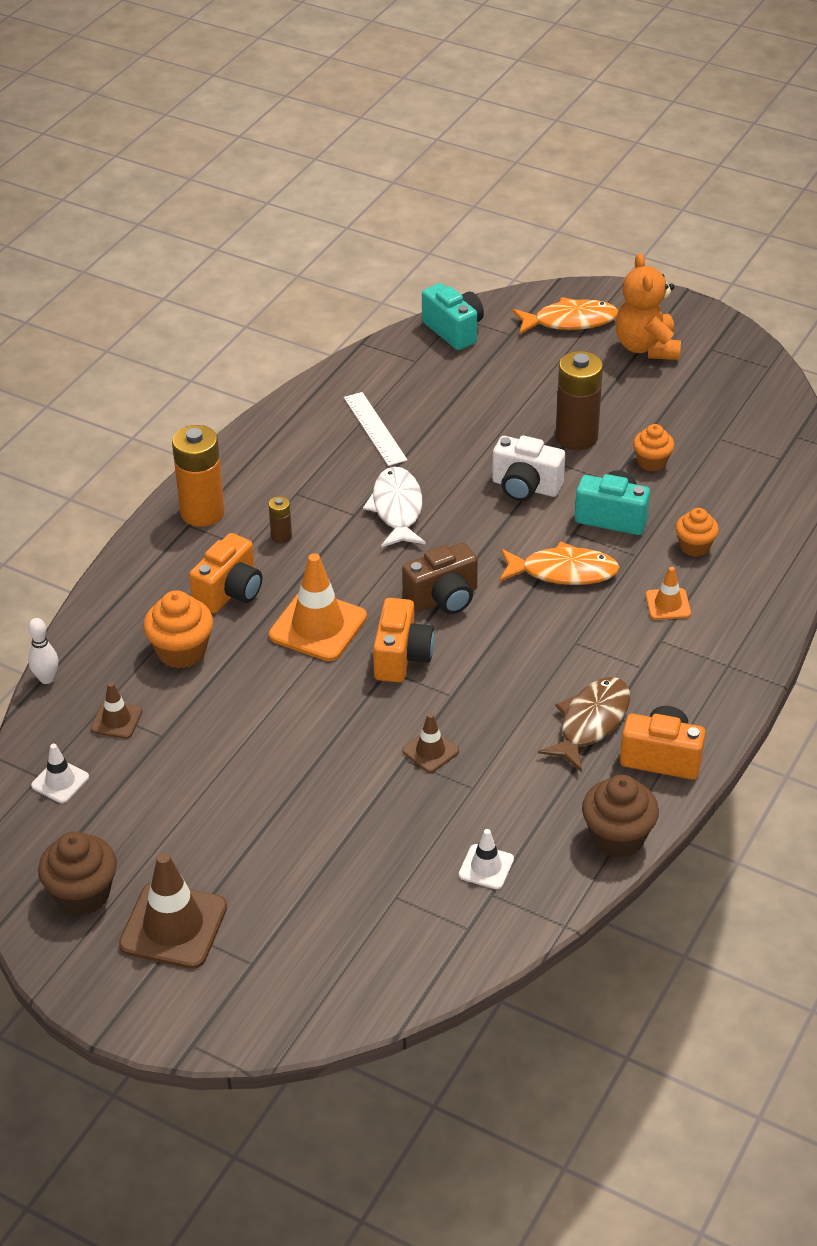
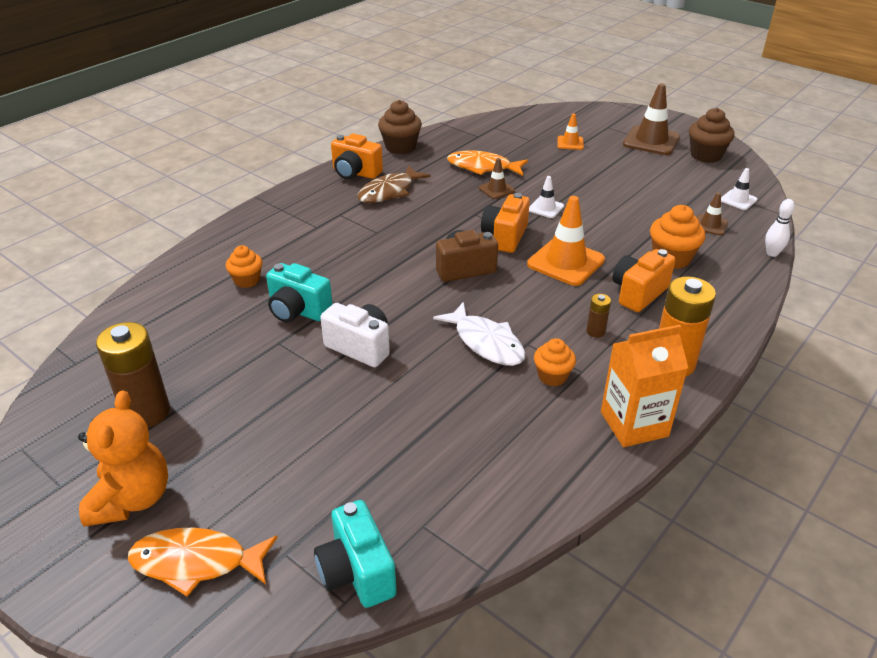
camera: 170 degrees left, 5 degrees down
white ruler [344,392,407,466] -> none
white fish [363,467,426,547] -> white fish turned 45 degrees counterclockwise [433,302,525,366]
white traffic cone [459,829,514,889] -> white traffic cone moved to [529,176,564,218]
orange fish [499,541,620,585] -> orange fish moved to [447,150,528,176]
brown battery [556,351,603,450] -> brown battery moved to [96,322,170,428]
orange cupcake [633,424,675,472] -> orange cupcake moved to [534,338,576,386]
orange traffic cone [646,567,691,620] -> orange traffic cone moved to [558,113,584,150]
none -> orange carton [601,325,688,447]

